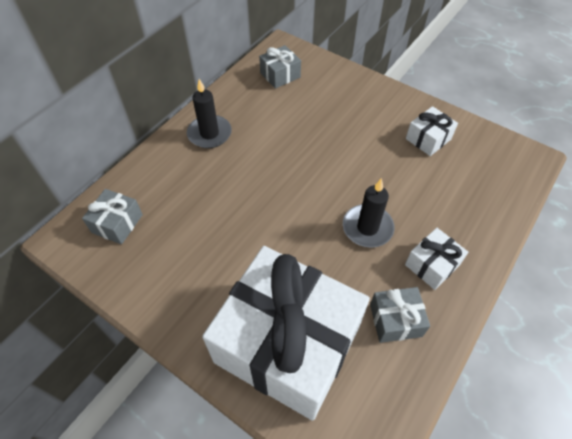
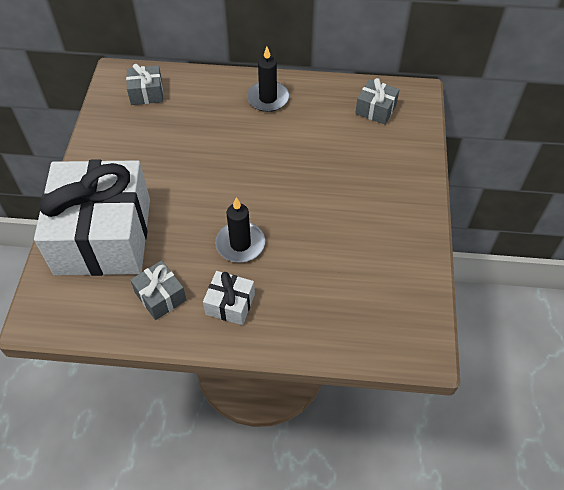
camera: 60 degrees right, 0 degrees up
white gift [406,106,458,156] -> none

